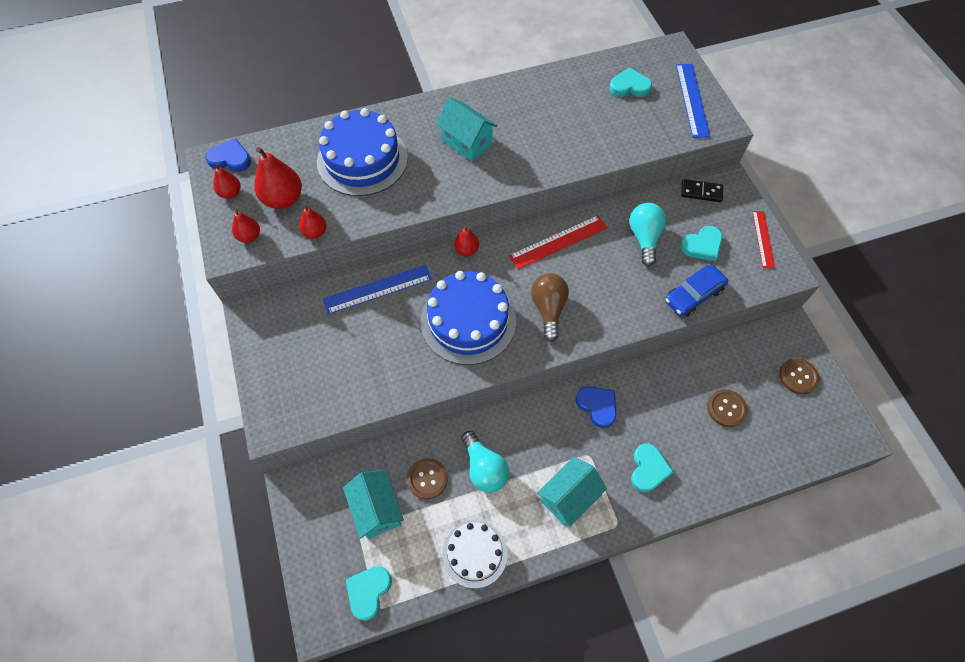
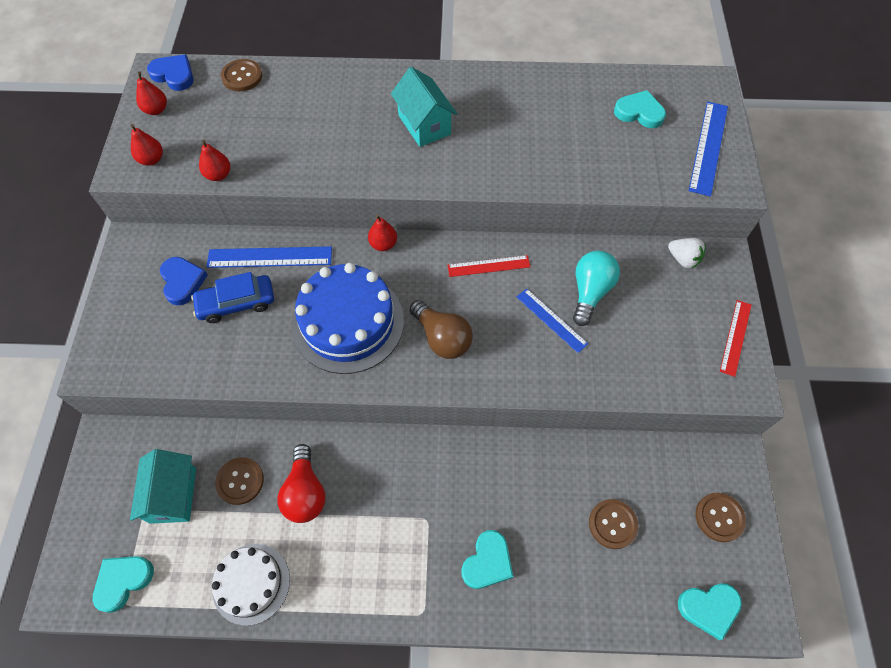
camera: 20 degrees right, 0 degrees up
red pear [254,147,302,209] -> none
blue cake [317,108,408,196] -> none
turquoise light bulb [461,431,509,493] -> red light bulb [277,444,326,523]
red ruler [509,215,607,269] -> red ruler [447,255,530,277], size x0.66
brown light bulb [531,273,569,342] -> brown light bulb turned 120 degrees clockwise [409,300,473,359]
turquoise house [537,457,607,527] -> none
blue heart [576,386,616,428] -> blue heart moved to [160,257,208,305]
blue car [665,265,728,317] -> blue car moved to [191,272,274,323]
turquoise heart [680,226,723,261] -> turquoise heart moved to [678,583,742,640]
black domino [681,179,723,202] -> white strawberry [668,238,706,269]
none -> brown button [221,59,262,91]
none -> blue ruler [517,288,588,353]

